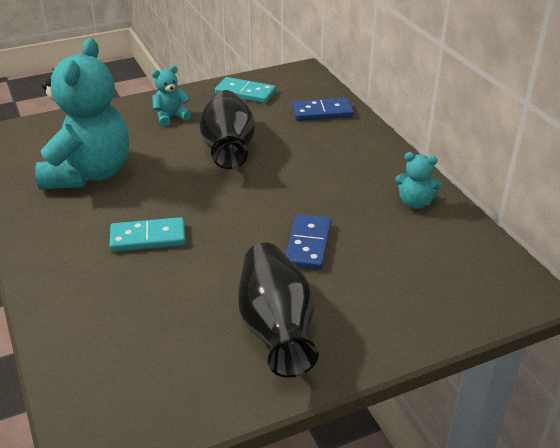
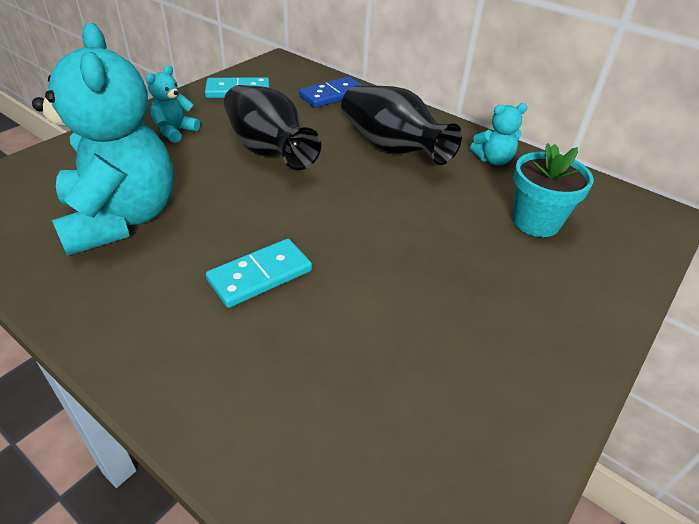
camera: 30 degrees left, 5 degrees up
black vase [238,243,318,378] -> black vase moved to [341,86,462,165]
blue domino [286,214,331,270] -> none
none -> turquoise flower pot [513,143,594,237]

